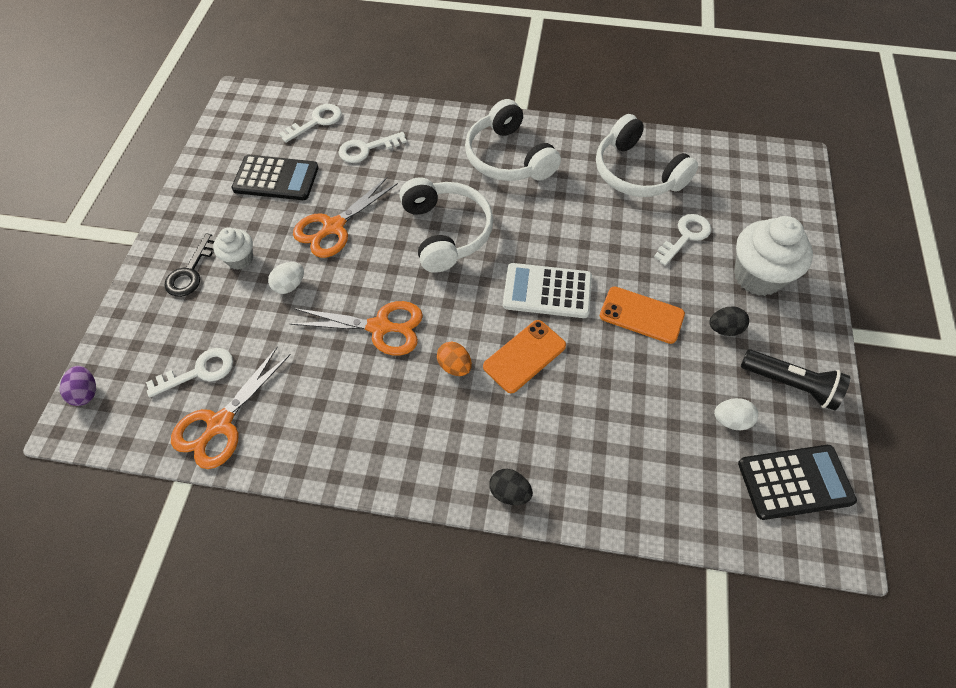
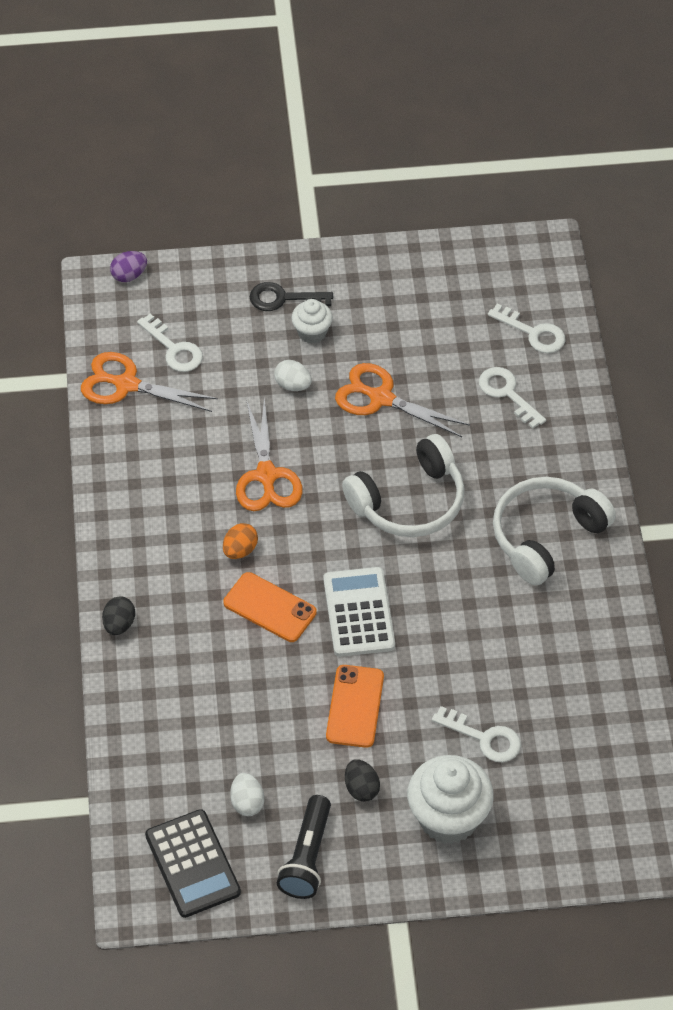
camera: 75 degrees right, 5 degrees down
black calculator [231,155,318,200] -> none
white headphones [596,114,698,197] -> none

